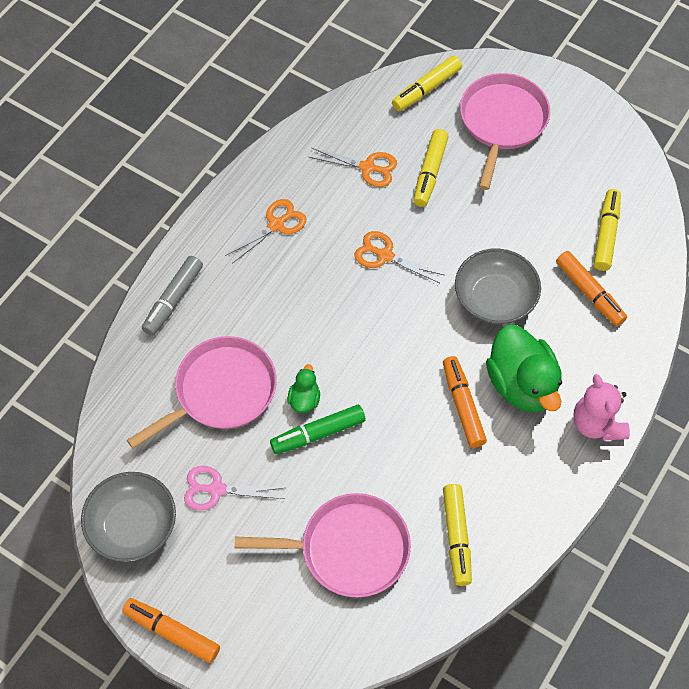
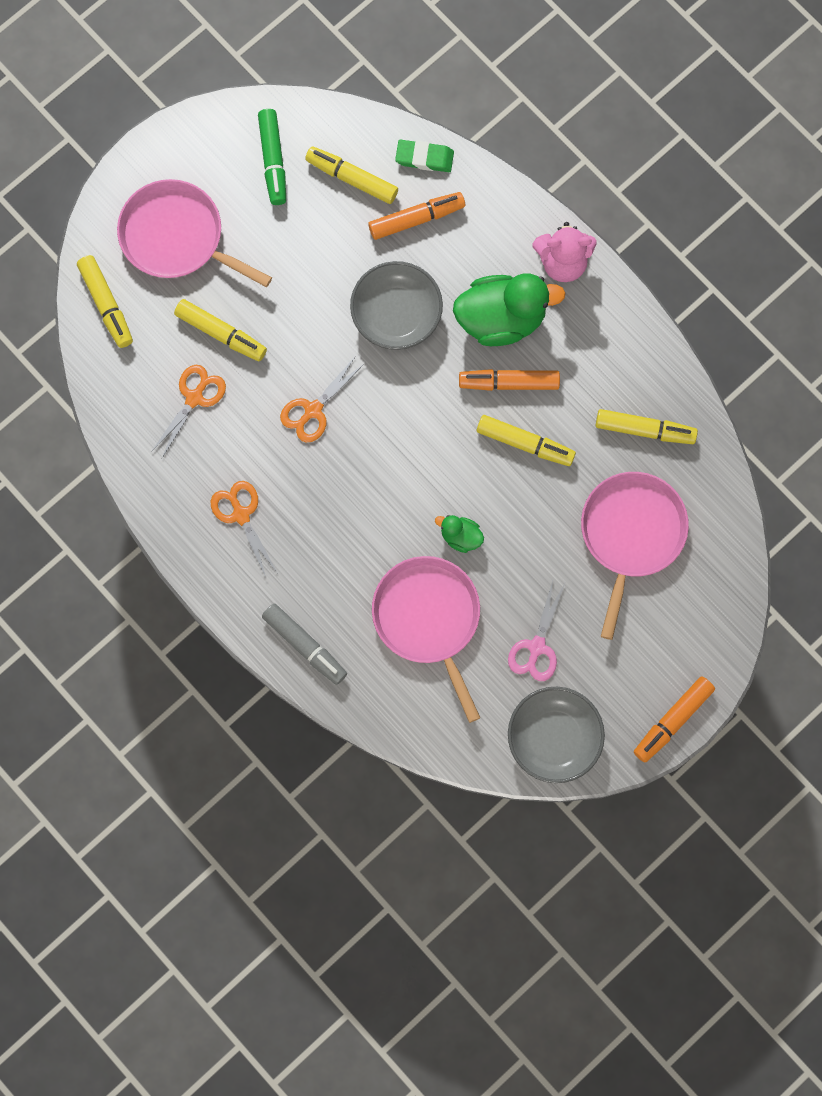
camera: 75 degrees left, 15 degrees up
green marker [270,405,366,454] -> green marker moved to [258,109,286,205]
none -> green eraser [395,140,454,172]
none -> yellow marker [477,415,576,466]

